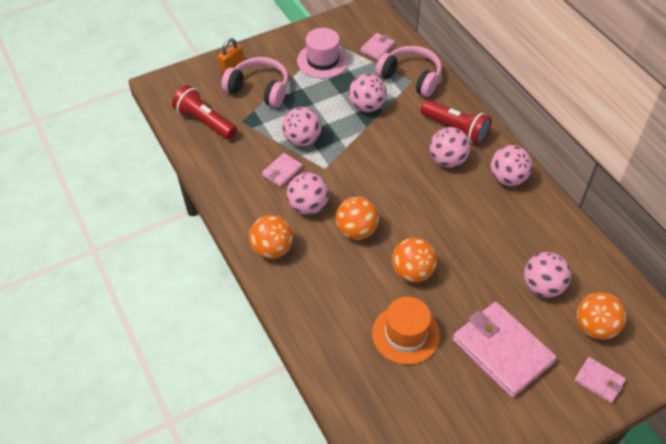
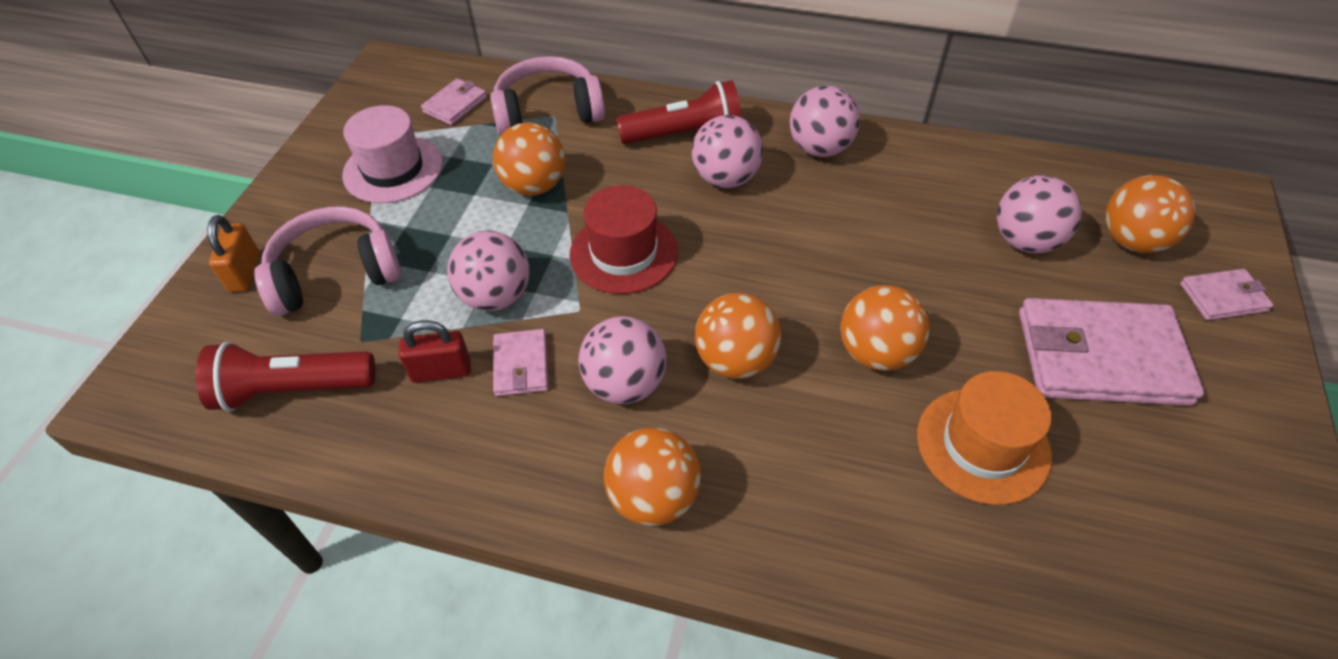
camera: 45 degrees left, 0 degrees up
pink ball [349,74,387,112] -> orange ball [493,122,566,195]
pink wallet [361,33,395,60] -> pink wallet turned 45 degrees clockwise [421,79,487,125]
none -> red padlock [399,320,471,382]
none -> red hat [569,185,678,294]

